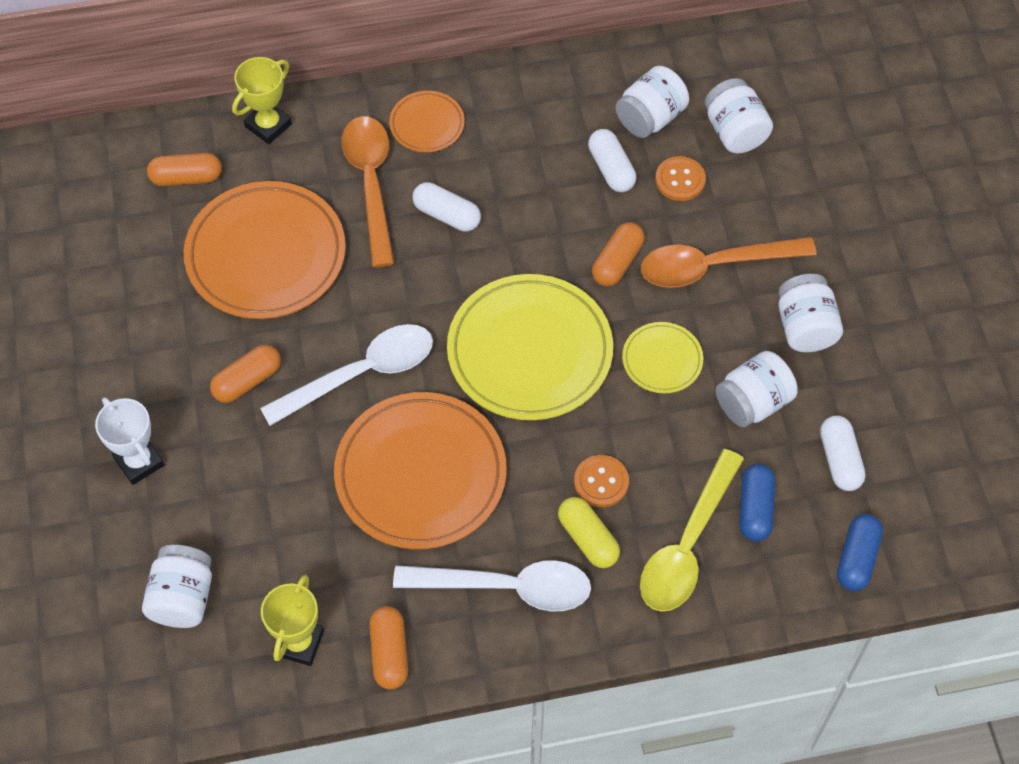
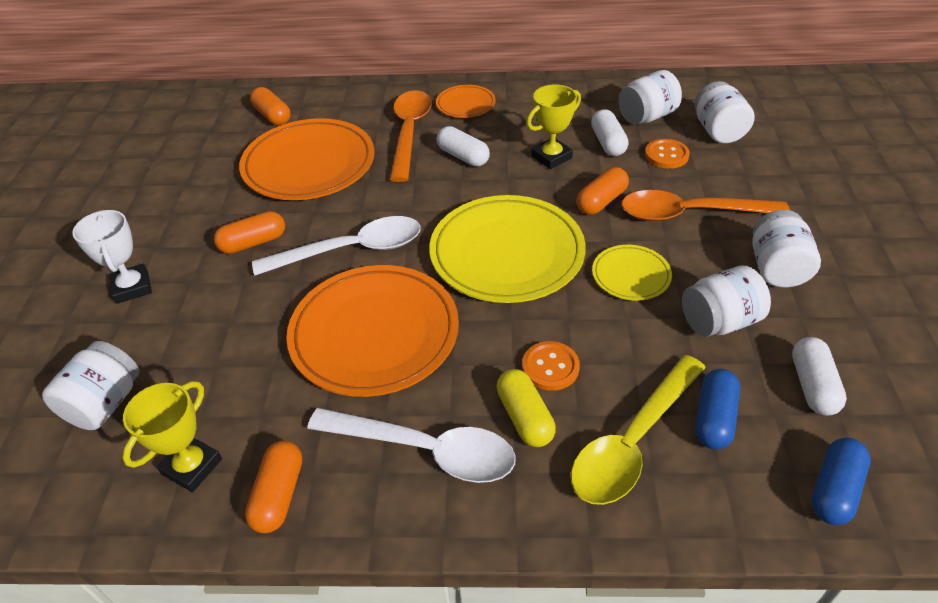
camera: 15 degrees right, 15 degrees down
orange capsule [147,153,222,186] -> orange capsule turned 45 degrees clockwise [250,87,290,125]
yellow trophy [232,57,292,144] -> yellow trophy moved to [526,84,581,169]

